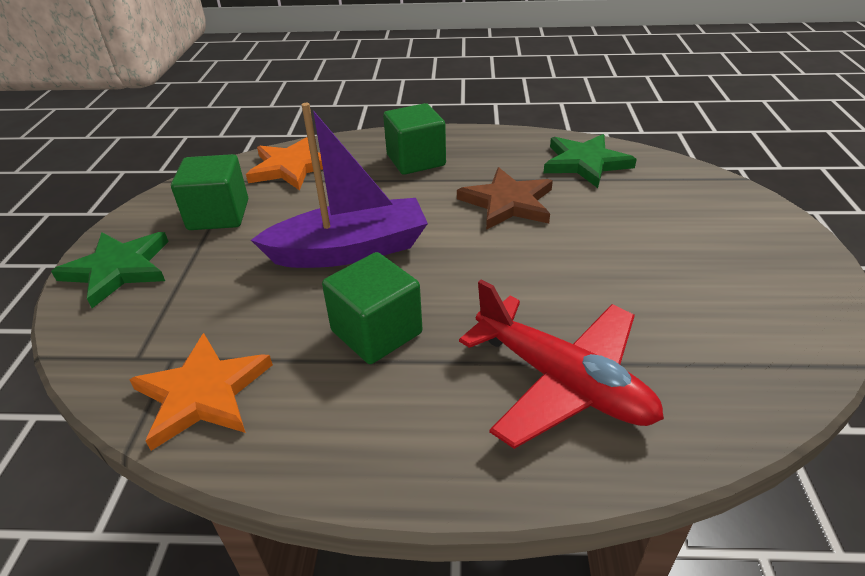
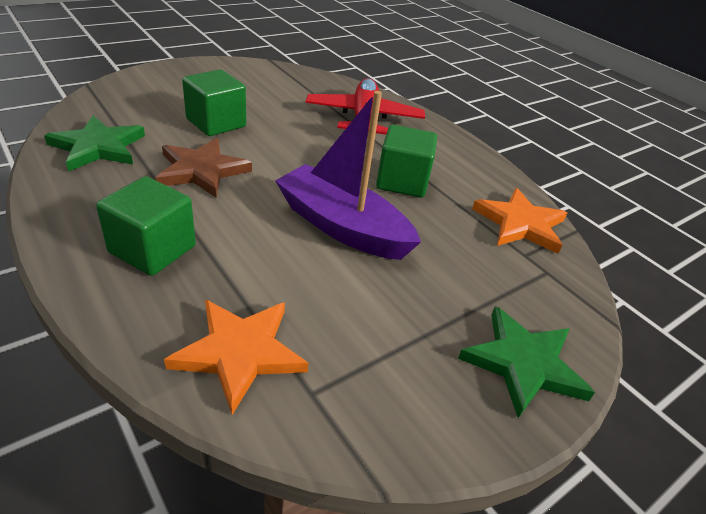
camera: 135 degrees left, 0 degrees up
green cube [171,154,248,230] -> green cube moved to [182,69,246,136]

